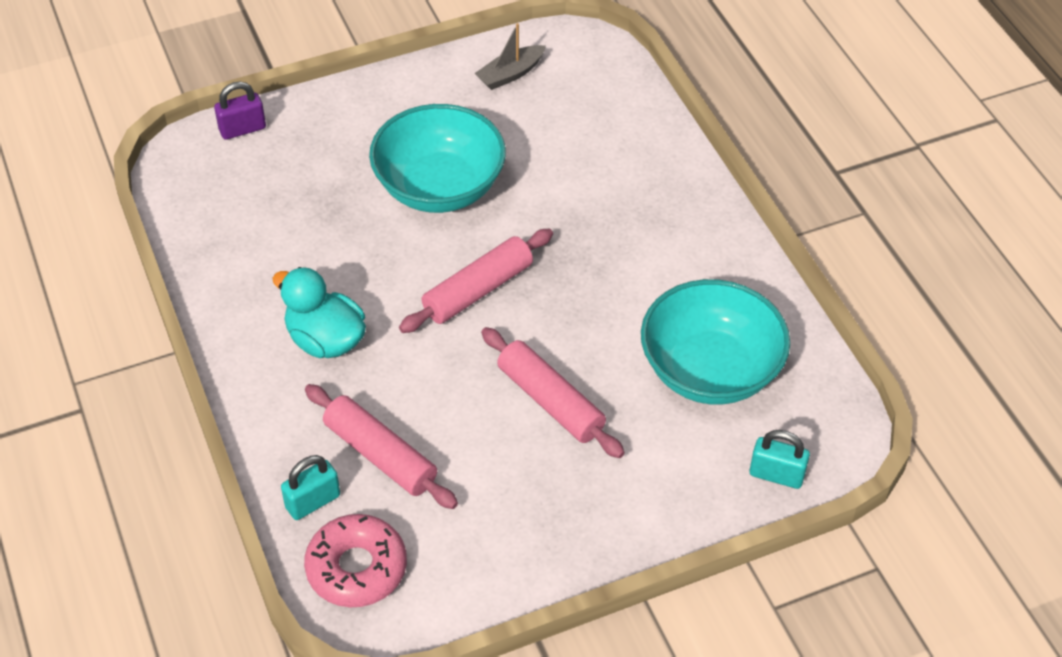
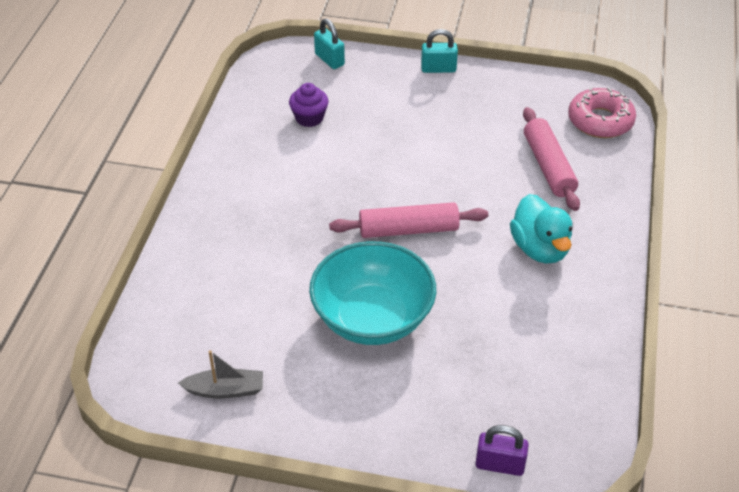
camera: 145 degrees left, 5 degrees down
turquoise padlock [281,455,340,520] -> turquoise padlock moved to [421,29,458,73]
pink rolling pin [481,327,625,458] -> none
turquoise bowl [641,279,790,405] -> purple cupcake [289,83,329,127]

